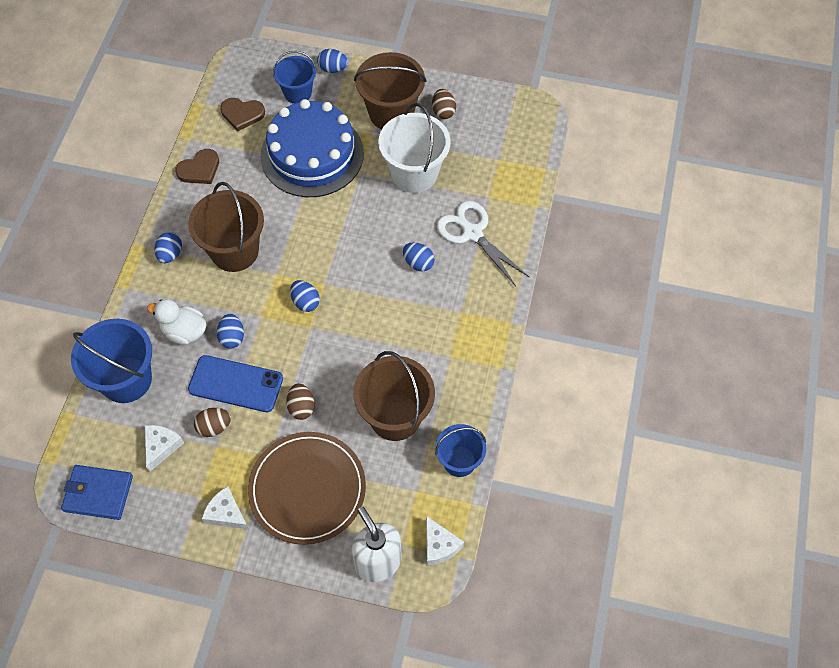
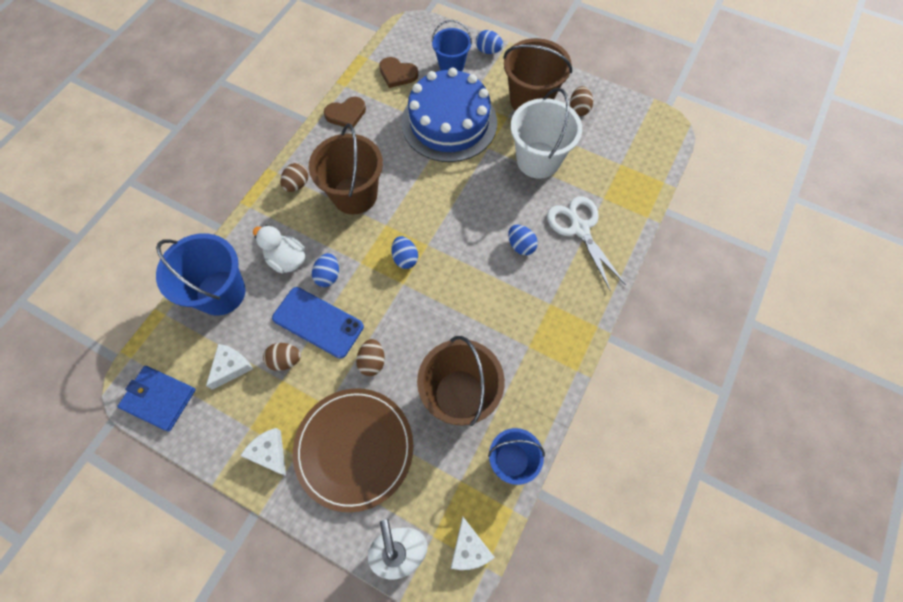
camera: 15 degrees right, 5 degrees up
blue egg [154,232,182,263] -> brown egg [280,163,308,192]

